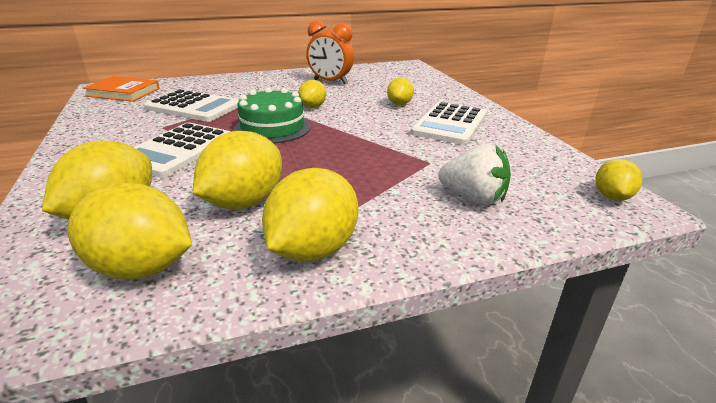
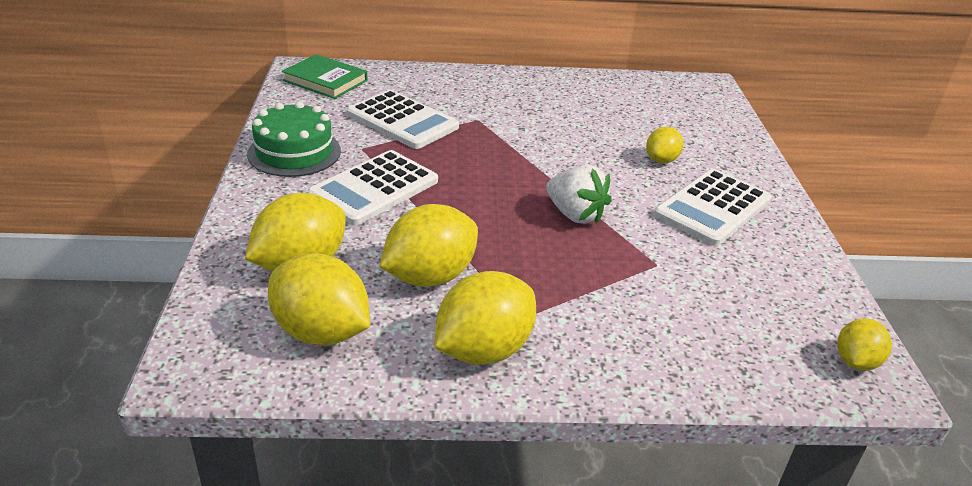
camera: 15 degrees right, 5 degrees up
orange book [83,76,160,102] -> green book [282,54,368,99]
green cake [234,87,311,144] -> green cake moved to [247,101,341,177]
yellow lemon [298,80,326,108] -> none
orange clock [306,21,354,84] -> none
white strawberry [438,144,511,205] -> white strawberry moved to [546,165,612,224]

